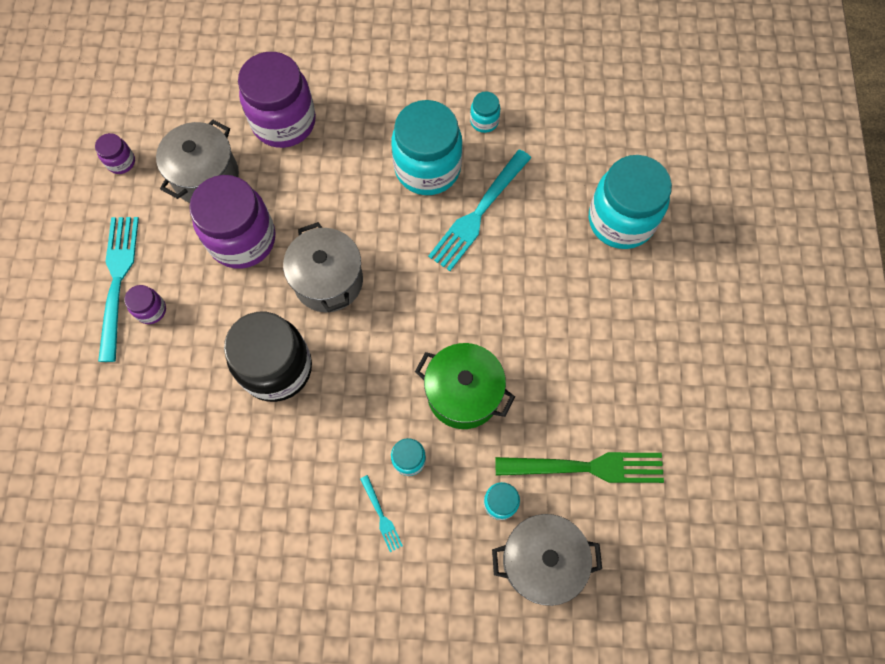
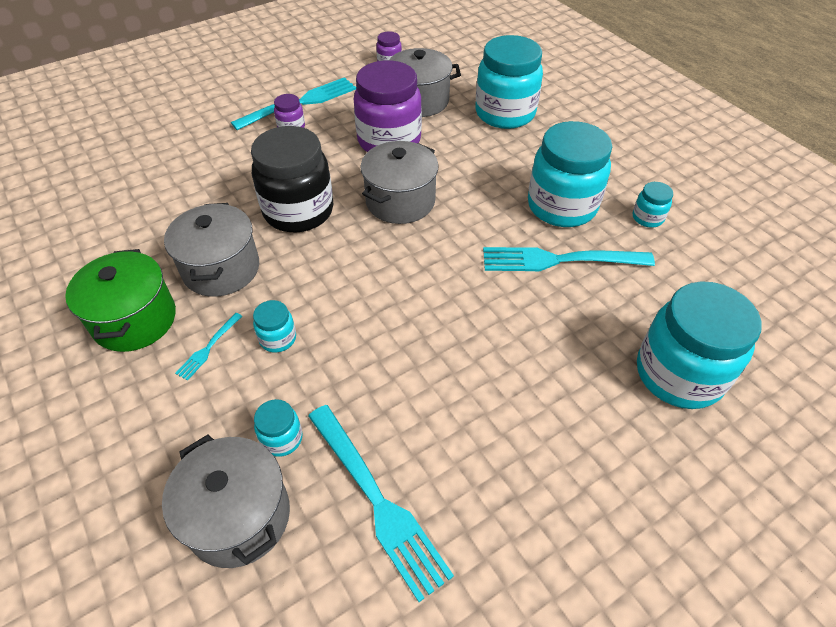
camera: 55 degrees right, 20 degrees down
purple jar [238,52,316,148] -> turquoise jar [475,35,543,129]
green pot [415,343,515,429] -> green pot moved to [65,249,176,352]
green fork [495,452,664,483] -> turquoise fork [308,405,454,602]
none -> grey pot [164,203,259,297]

